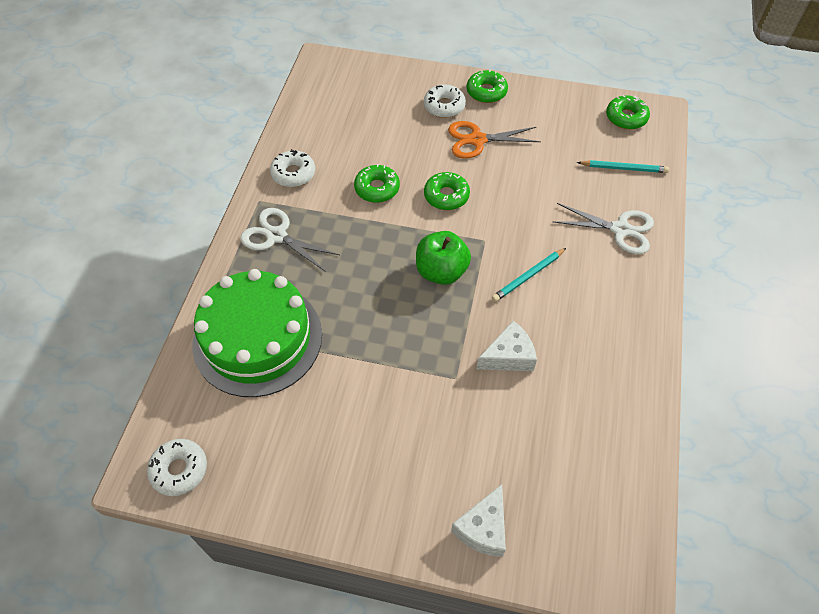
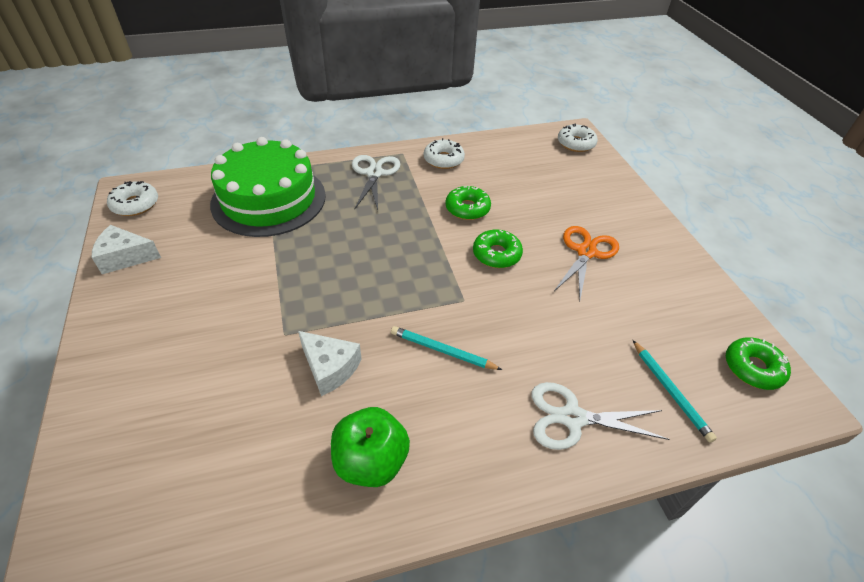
camera: 60 degrees right, 10 degrees down
green apple [416,231,471,285] -> green apple moved to [331,407,410,487]
white donut [424,84,466,118] -> white donut moved to [558,124,598,152]
orange scissors [448,121,541,159] -> orange scissors turned 60 degrees clockwise [554,226,619,299]
white cheese [451,484,506,557] -> white cheese moved to [92,225,161,274]
green donut [467,69,508,103] -> none
white scissors [552,203,654,254] -> white scissors turned 105 degrees clockwise [532,382,670,450]

